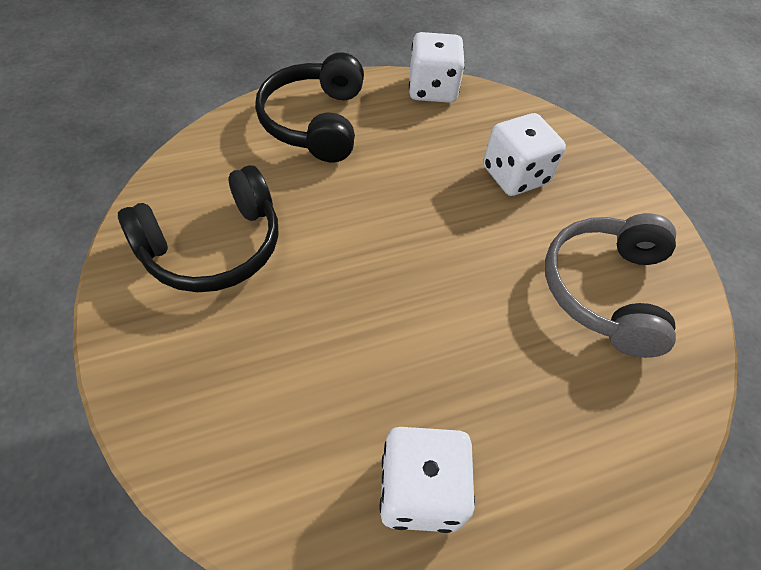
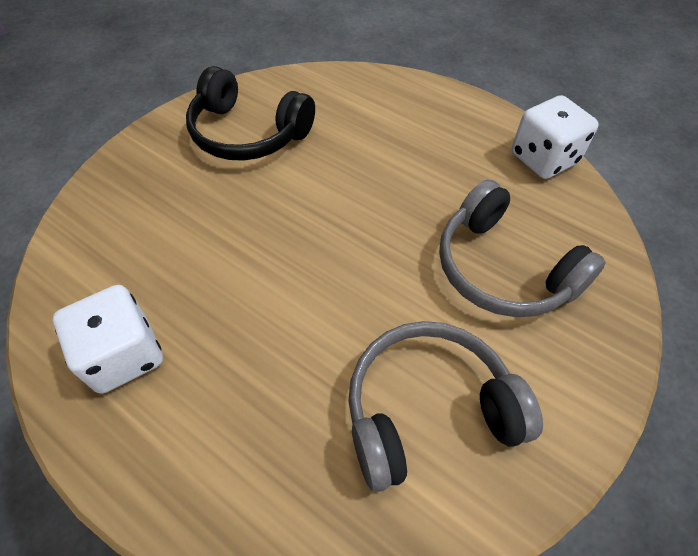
camera: 60 degrees right, 0 degrees up
black headphones [255,52,364,162] -> none
white dice [483,113,566,196] -> grey headphones [439,179,606,317]

